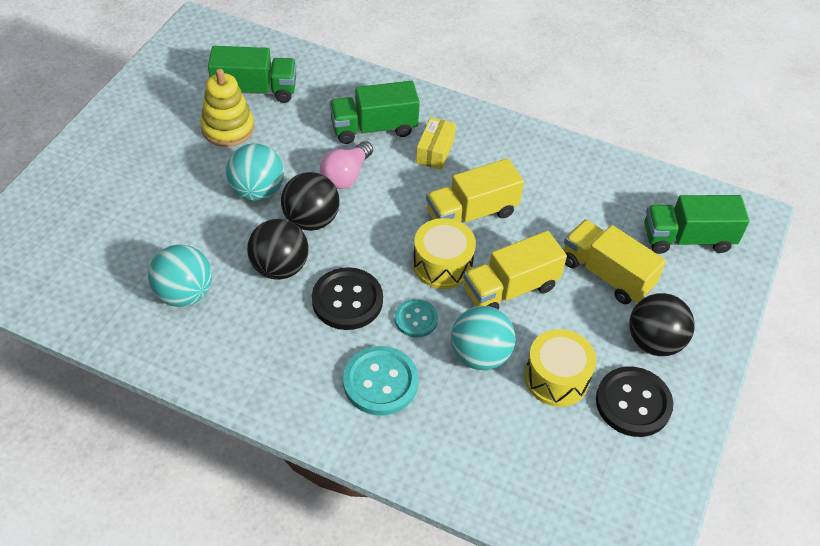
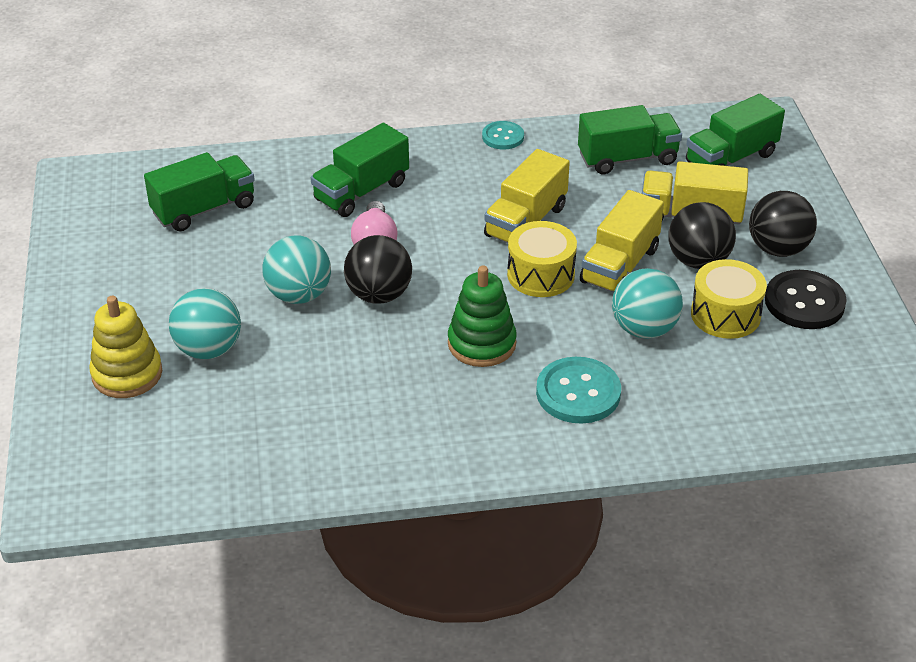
camera: 30 degrees left, 10 degrees down
turquoise ball [148,245,212,307] -> turquoise ball moved to [169,288,241,359]
yellow stacking toy [200,68,254,147] -> yellow stacking toy moved to [89,296,162,398]
black ball [247,219,309,280] -> black ball moved to [669,202,736,269]
black button [312,267,383,330] -> green stacking toy [448,266,517,367]
turquoise button [395,299,438,338] -> turquoise button moved to [482,121,524,149]
yellow box [416,117,456,170] -> none
none -> green truck [578,105,682,174]

